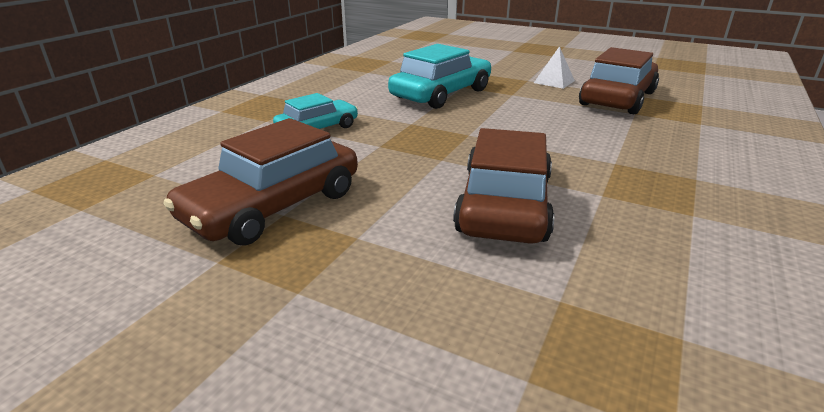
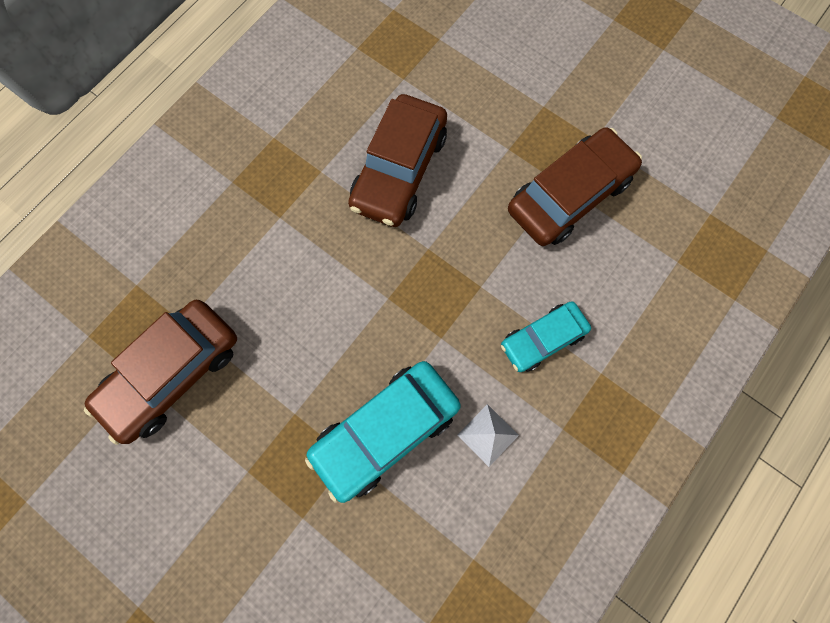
camera: 170 degrees left, 45 degrees up
white pyramid [534,46,575,89] -> white pyramid moved to [458,404,519,467]

